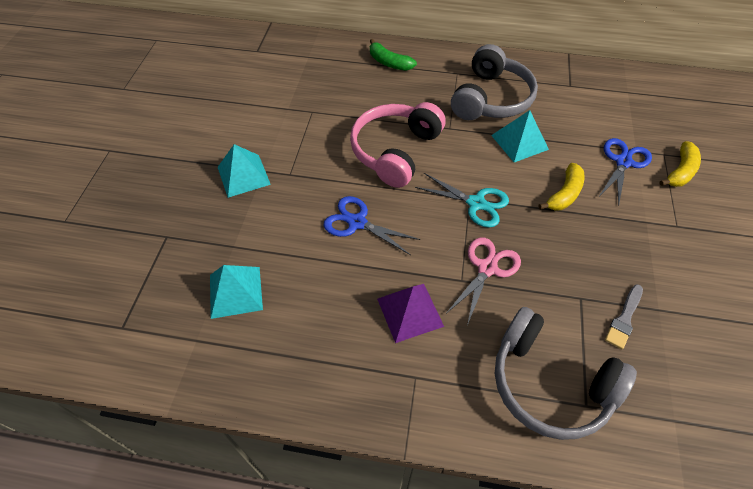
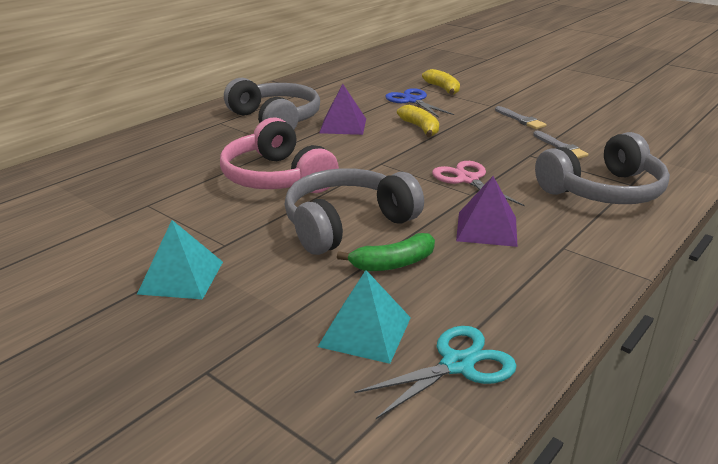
camera: 60 degrees left, 25 degrees down
blue scissors [323,196,420,255] -> grey headphones [285,168,424,255]
green banana [370,39,417,71] -> green banana moved to [337,233,435,271]
turquoise scissors [415,173,509,228] -> turquoise scissors moved to [354,326,517,419]
turquoise pyramid [491,110,549,162] -> purple pyramid [319,84,366,135]
none -> grey brush [495,106,546,129]

